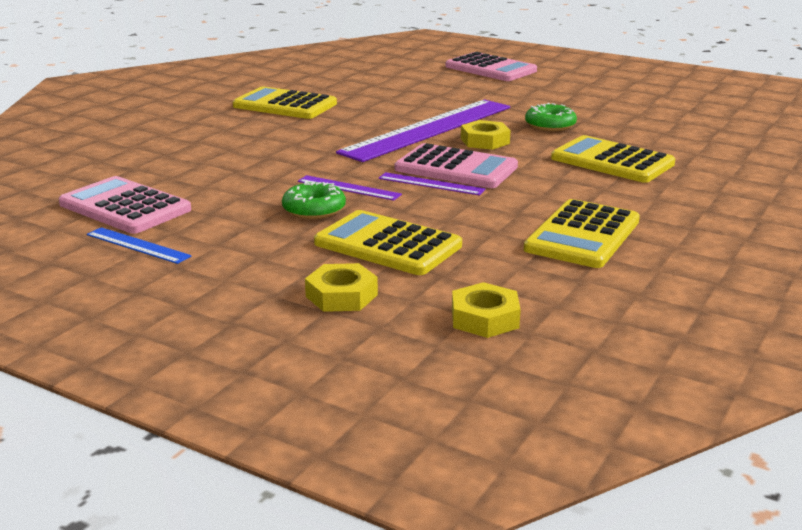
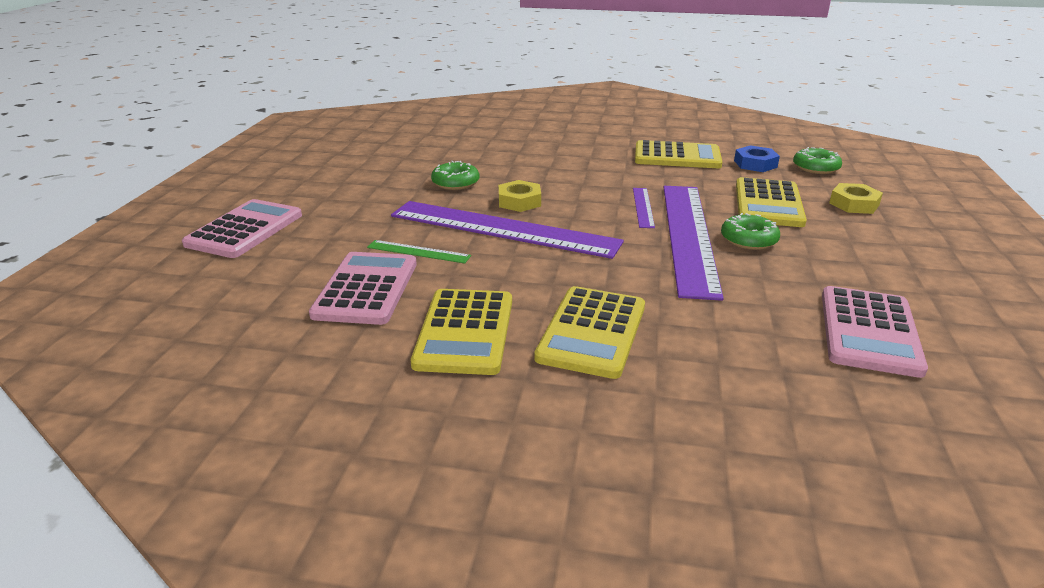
camera: 110 degrees left, 5 degrees up
blue ruler [87,227,192,264] -> none
purple ruler [298,175,402,201] -> purple ruler [663,186,724,301], size x2.37
pink calculator [395,143,518,188] -> pink calculator moved to [309,252,417,325]
yellow nut [452,282,521,338] -> green donut [793,147,842,174]
yellow calculator [551,135,675,183] -> yellow calculator moved to [534,286,645,379]
none -> green ruler [367,240,471,263]
none -> blue nut [734,145,780,172]

